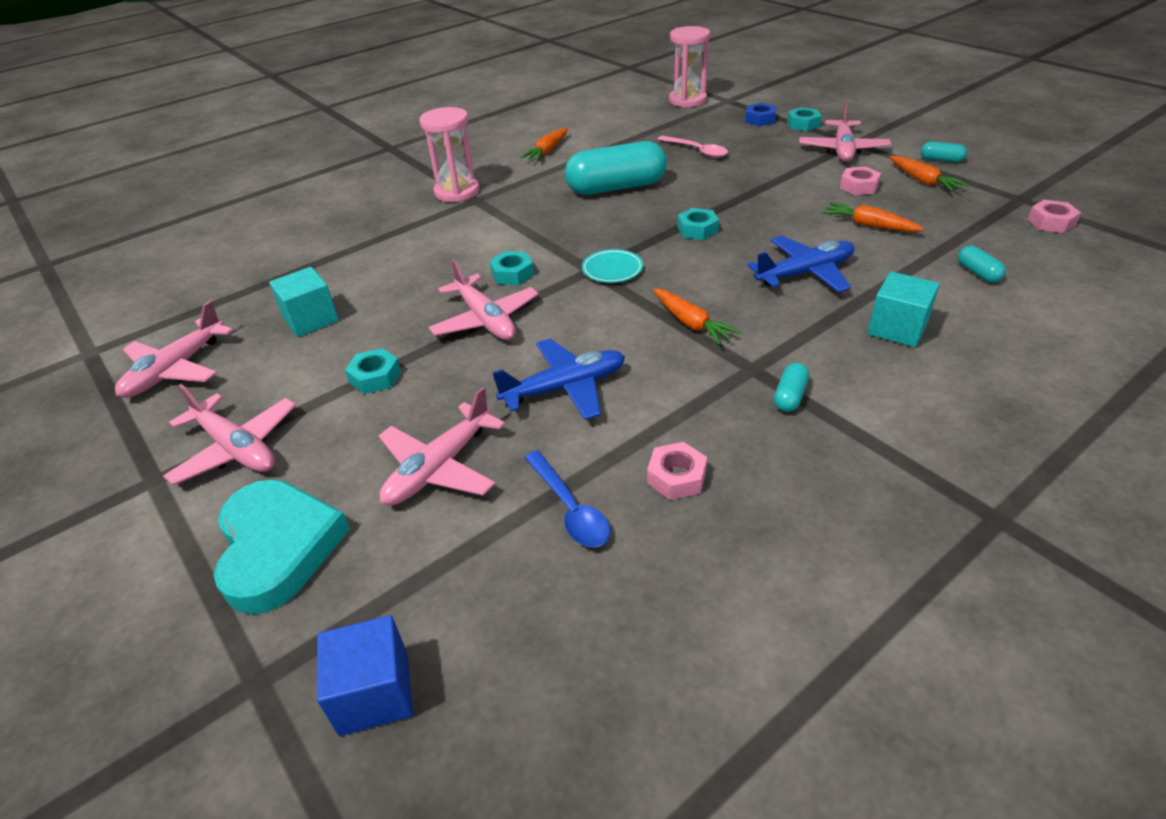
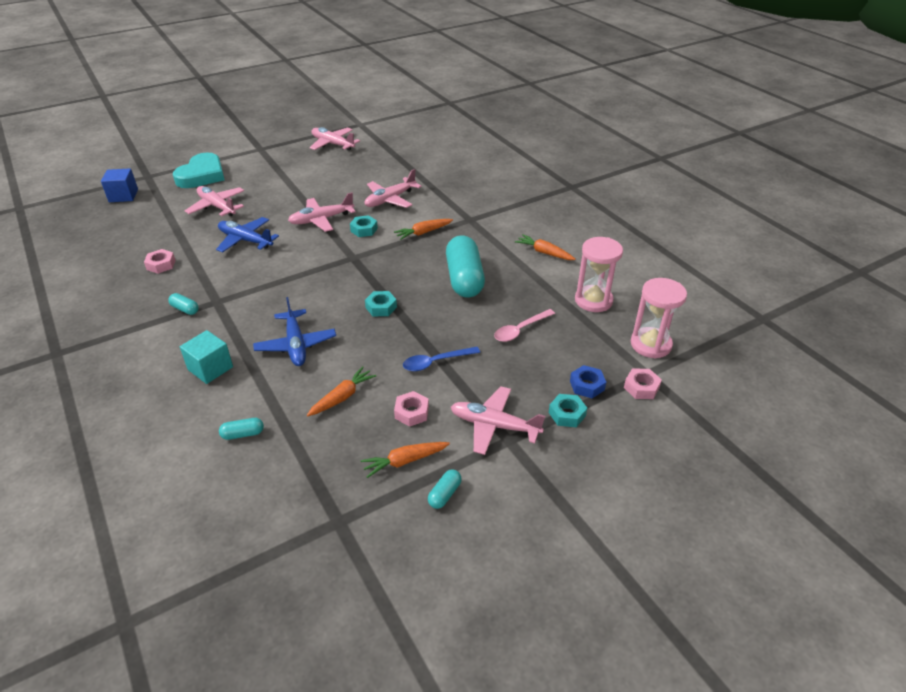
camera: 95 degrees right, 0 degrees up
pink plane [163,384,296,485] -> pink plane moved to [365,169,422,208]
turquoise heart [214,479,350,615] -> turquoise heart turned 60 degrees counterclockwise [173,153,224,188]
turquoise cube [269,267,339,337] -> none
turquoise nut [345,348,401,394] -> none
pink hourglass [419,107,479,202] -> pink hourglass moved to [575,237,623,312]
blue plane [492,339,625,420] -> blue plane turned 135 degrees clockwise [216,217,279,252]
blue spoon [524,451,610,547] -> blue spoon moved to [403,347,480,371]
turquoise plate [582,249,643,283] -> none
orange carrot [653,288,740,345] -> orange carrot moved to [394,219,453,240]
pink nut [1027,200,1081,233] -> pink nut moved to [624,369,662,399]

